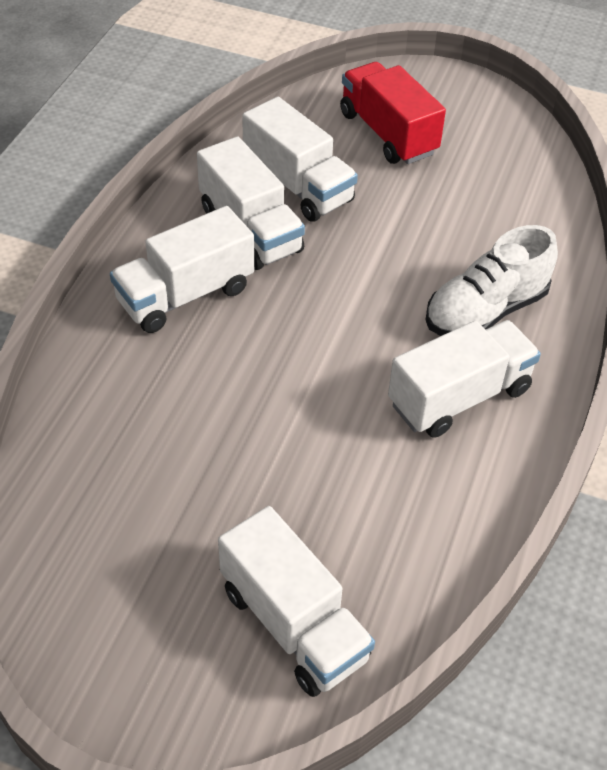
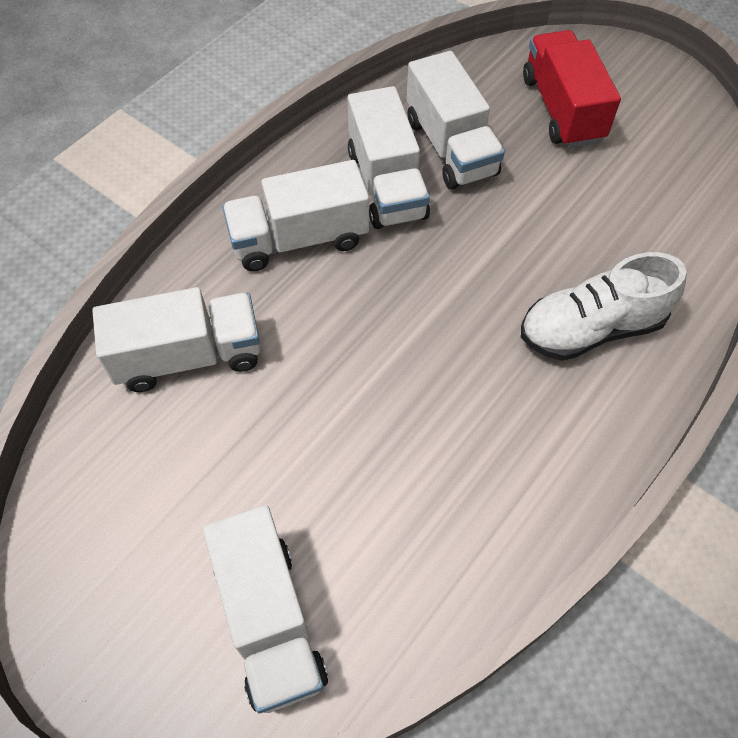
camera: 20 degrees right, 10 degrees up
white truck [388,320,541,438] -> white truck moved to [92,287,260,392]

